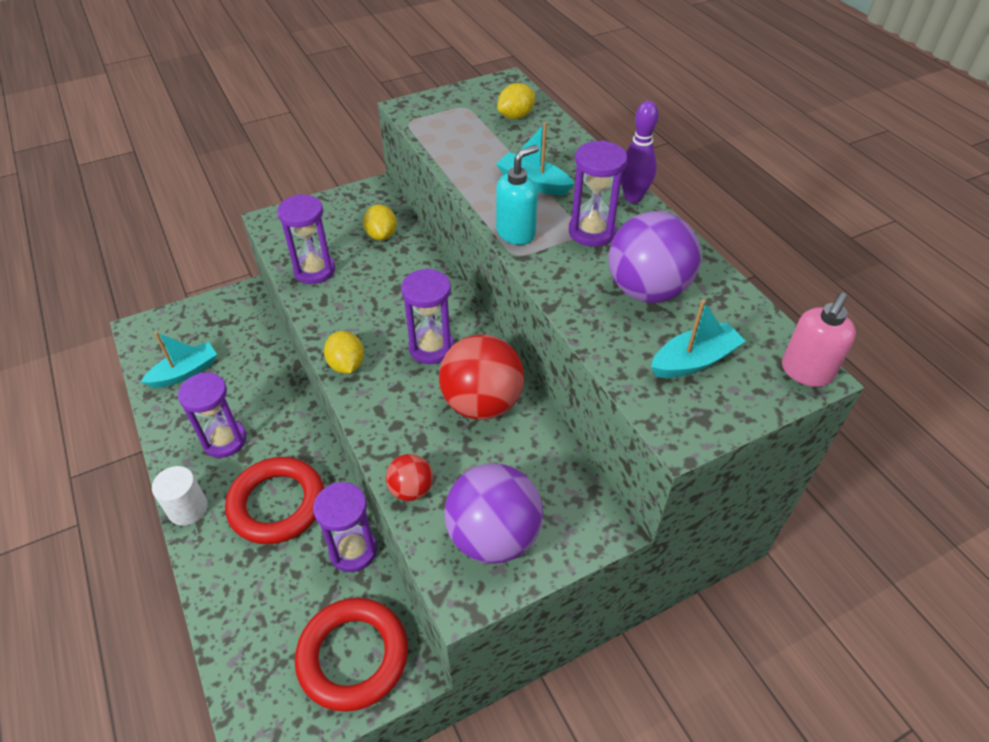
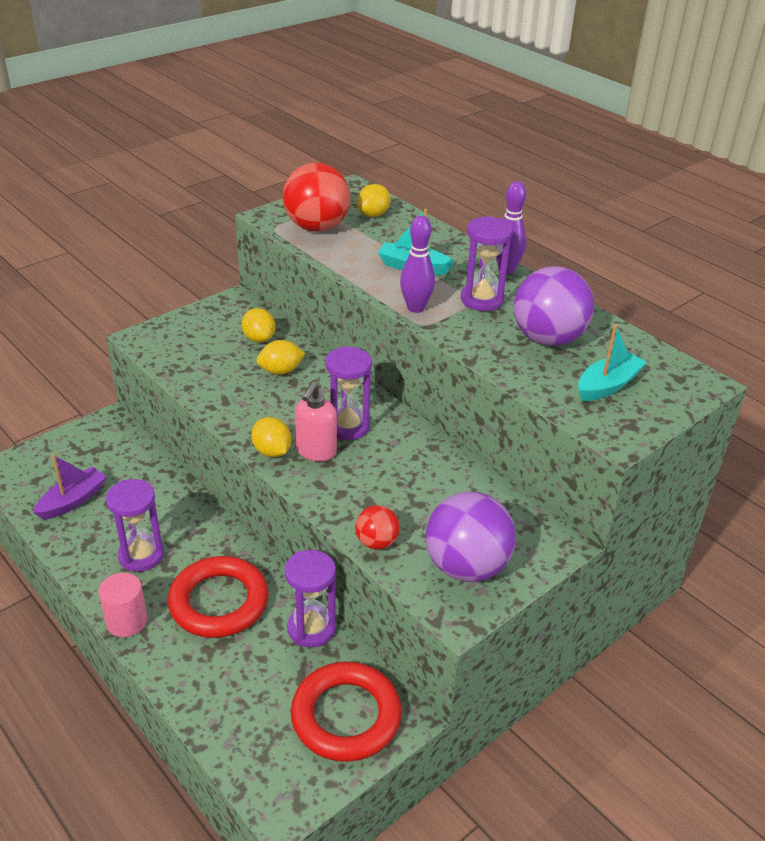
camera: 15 degrees left, 10 degrees down
turquoise boat [141,332,217,388] -> purple boat [33,454,107,520]
white cylinder [152,466,208,526] -> pink cylinder [99,573,148,637]
purple hourglass [277,194,335,284] -> none
red ball [439,334,524,420] -> red ball moved to [283,163,350,232]
turquoise soap dispenser [496,145,539,245] -> purple bowling pin [400,216,435,313]
pink soap dispenser [782,292,856,387] -> pink soap dispenser moved to [295,382,337,461]
none -> yellow lemon [257,340,305,375]

